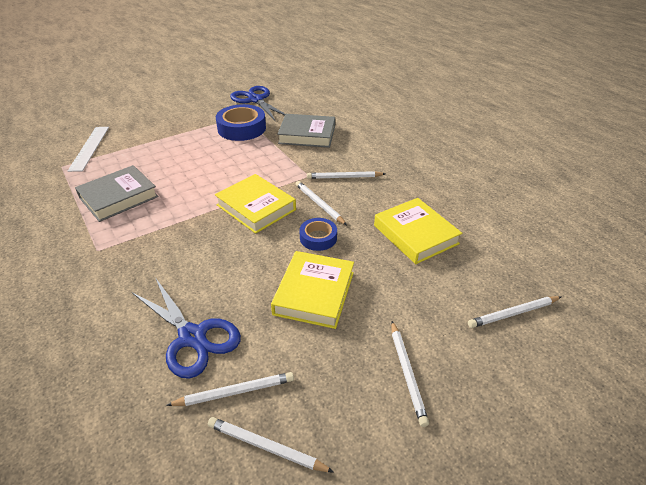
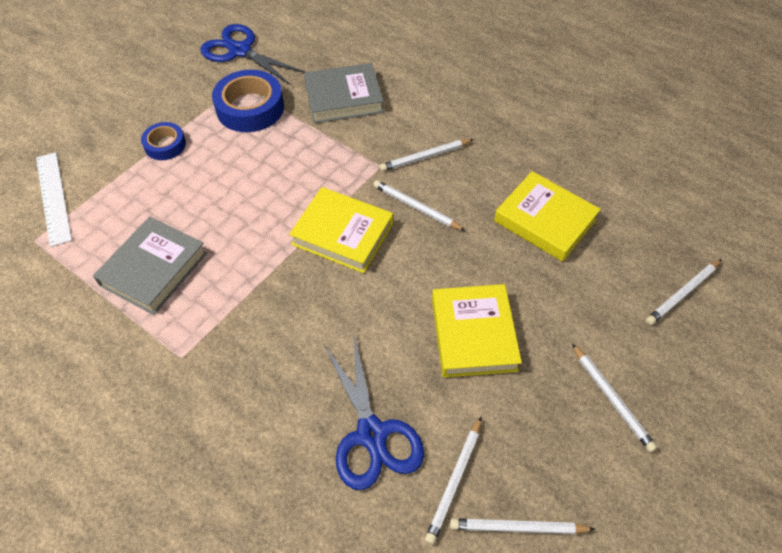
camera: 20 degrees left, 15 degrees up
blue scissors [132,277,241,379] -> blue scissors turned 45 degrees clockwise [324,336,424,490]
white pencil [166,372,294,406] -> white pencil turned 150 degrees clockwise [425,417,481,545]
blue tape [299,218,337,251] -> blue tape moved to [141,122,186,160]

